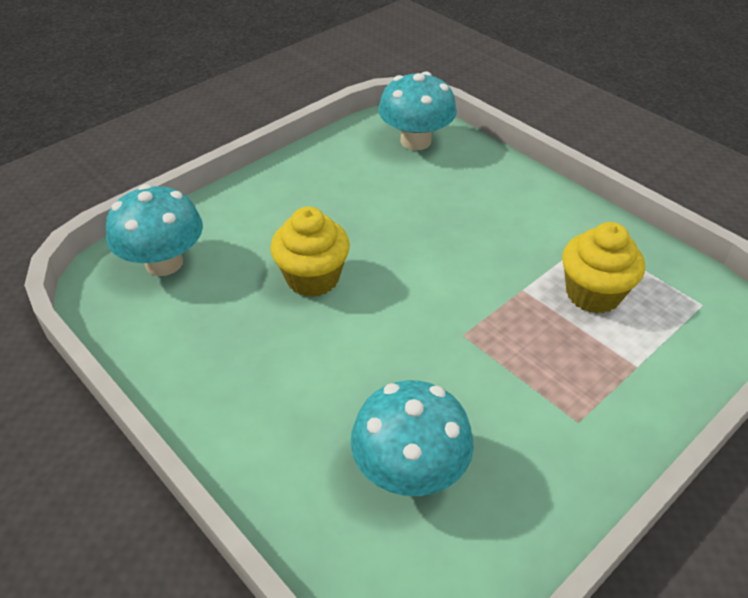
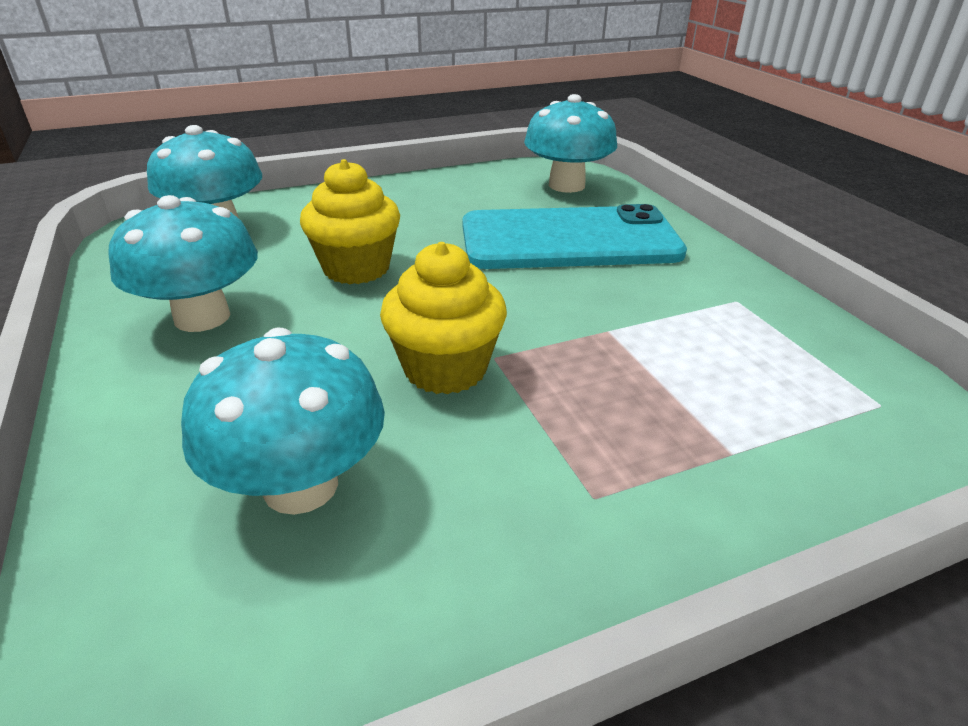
camera: 20 degrees right, 10 degrees down
yellow cupcake [562,222,645,314] -> yellow cupcake moved to [380,242,507,394]
none -> turquoise mushroom [109,195,258,332]
none -> turquoise phone [463,204,687,269]

